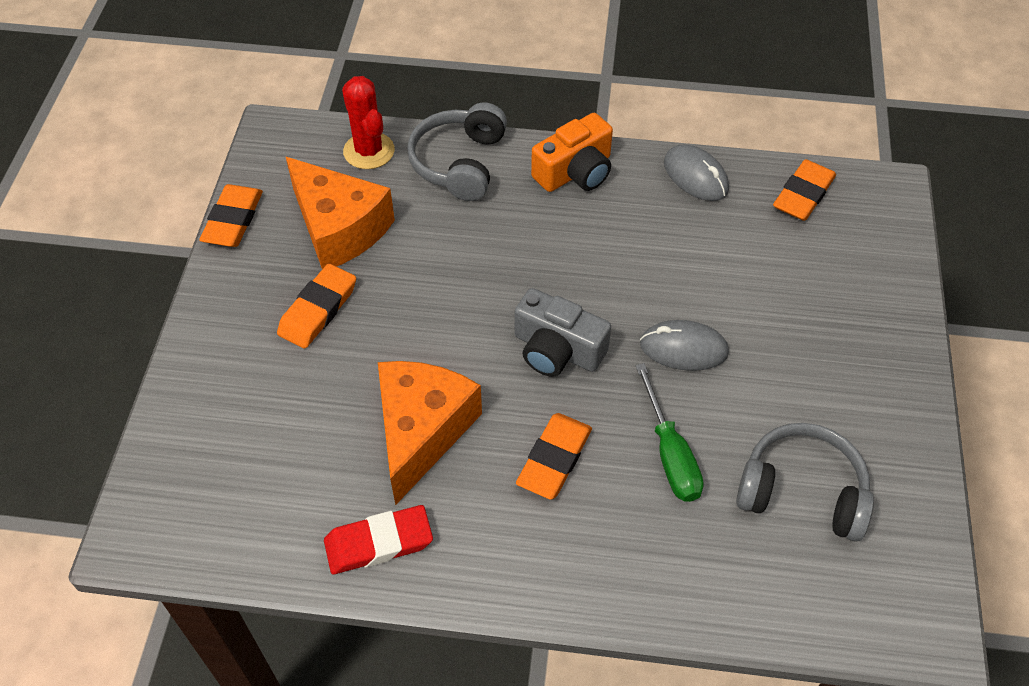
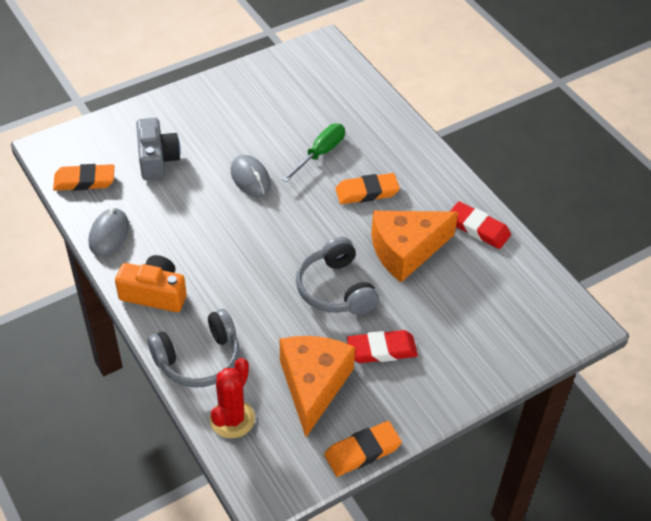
camera: 130 degrees left, 5 degrees down
orange eraser [277,263,356,349] -> red eraser [347,330,418,363]
grey camera [515,288,611,377] -> grey camera moved to [136,118,181,180]
grey headphones [736,423,874,542] -> grey headphones moved to [296,237,379,315]

